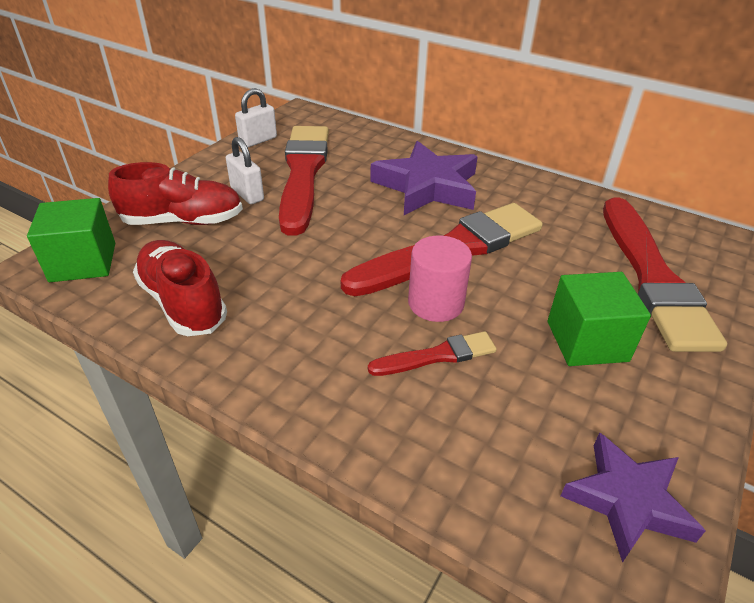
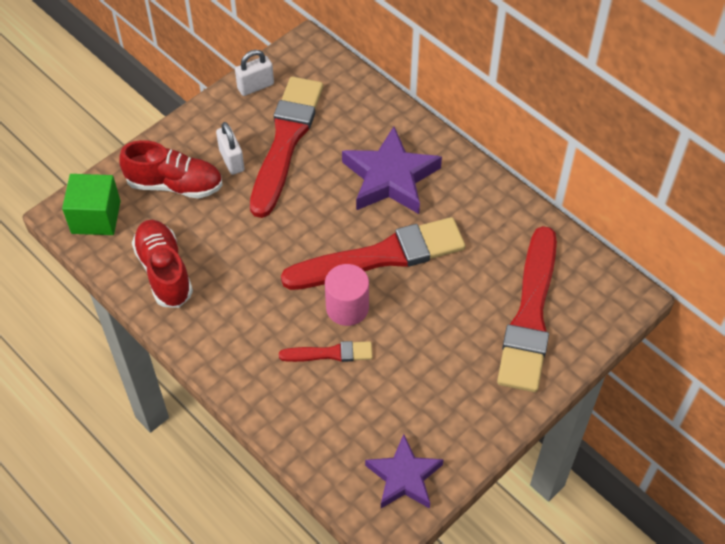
camera: 15 degrees right, 15 degrees up
green cube [548,272,651,366] -> none

